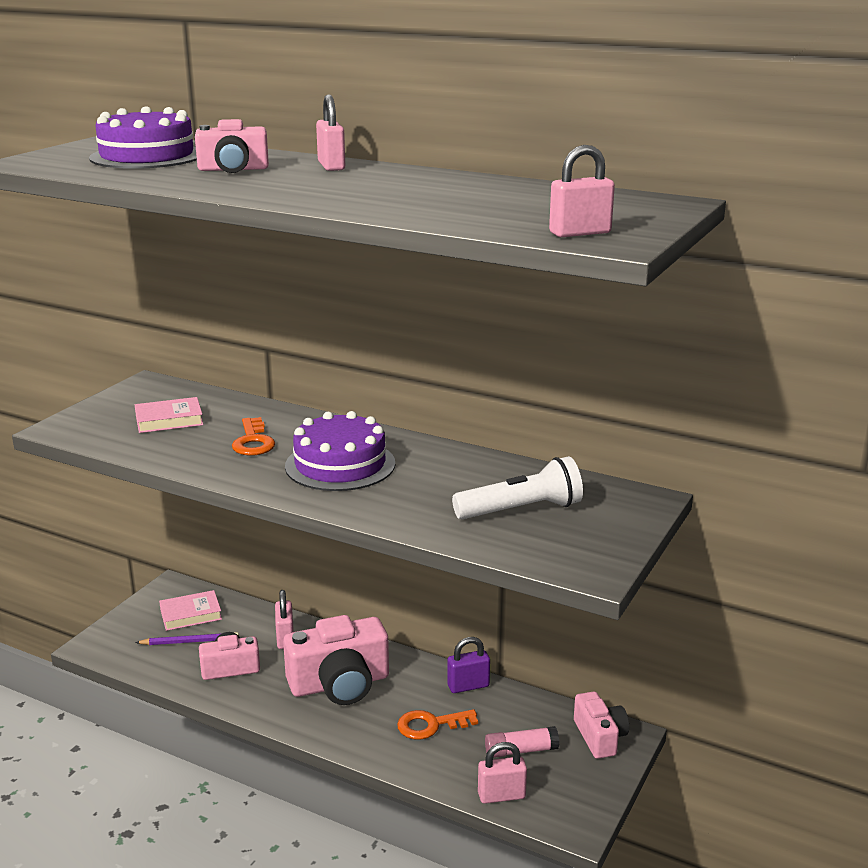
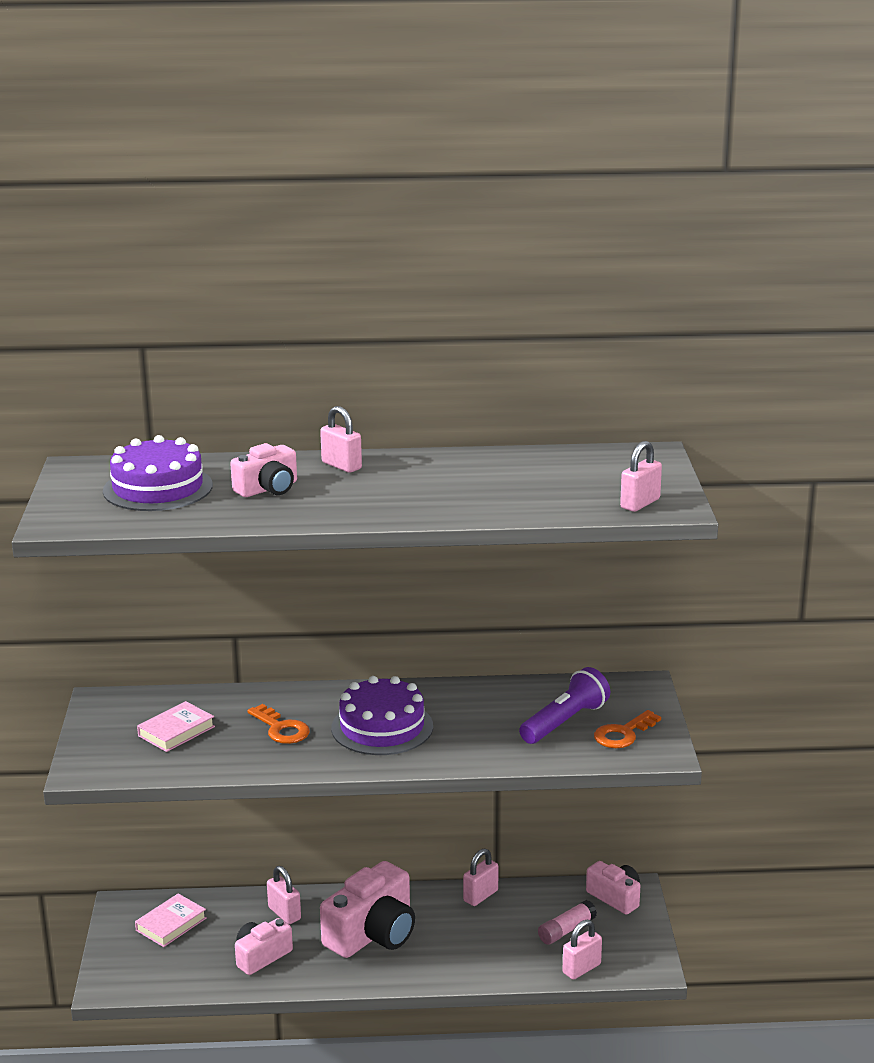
camera: 30 degrees left, 0 degrees up
purple pencil [135,632,239,645] -> none
orange key [397,709,478,740] -> orange key moved to [594,710,661,748]
purple padlock [447,637,490,693] -> pink padlock [463,849,498,906]
white flashlight [452,456,583,519] -> purple flashlight [519,667,610,744]

